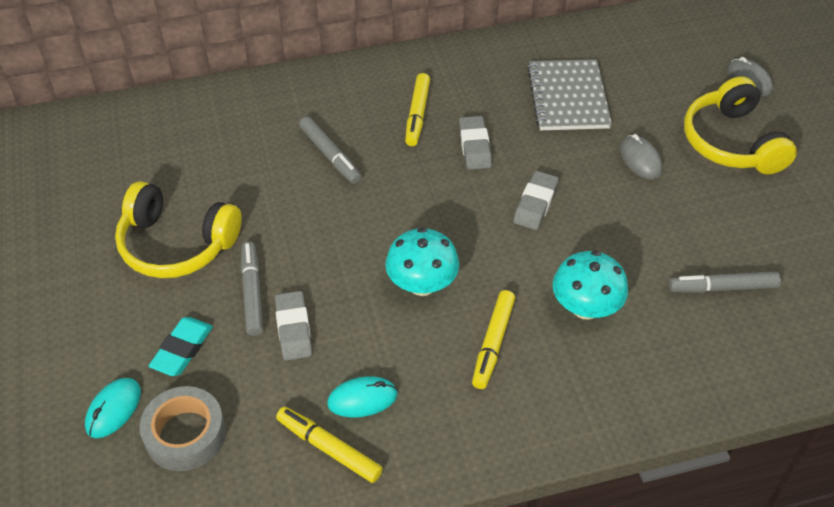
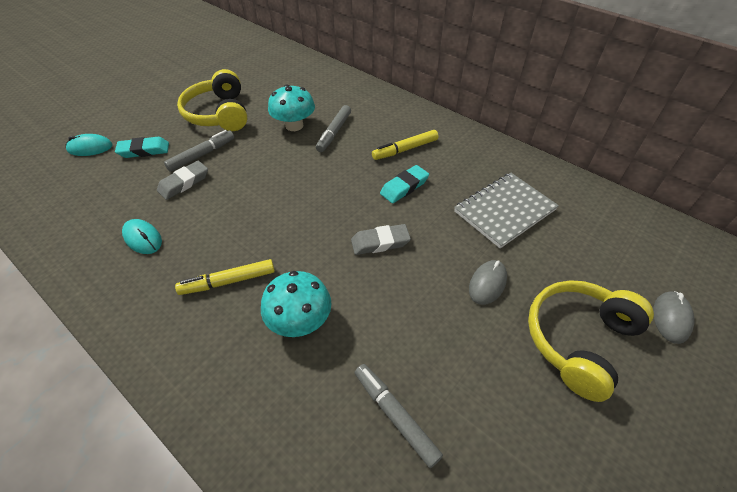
camera: 55 degrees right, 0 degrees up
grey tape [139,386,226,471] -> none
yellow marker [276,407,383,483] -> none
turquoise mushroom [385,227,459,296] -> turquoise mushroom moved to [268,84,315,131]
grey eraser [459,116,492,170] -> turquoise eraser [380,165,429,203]

